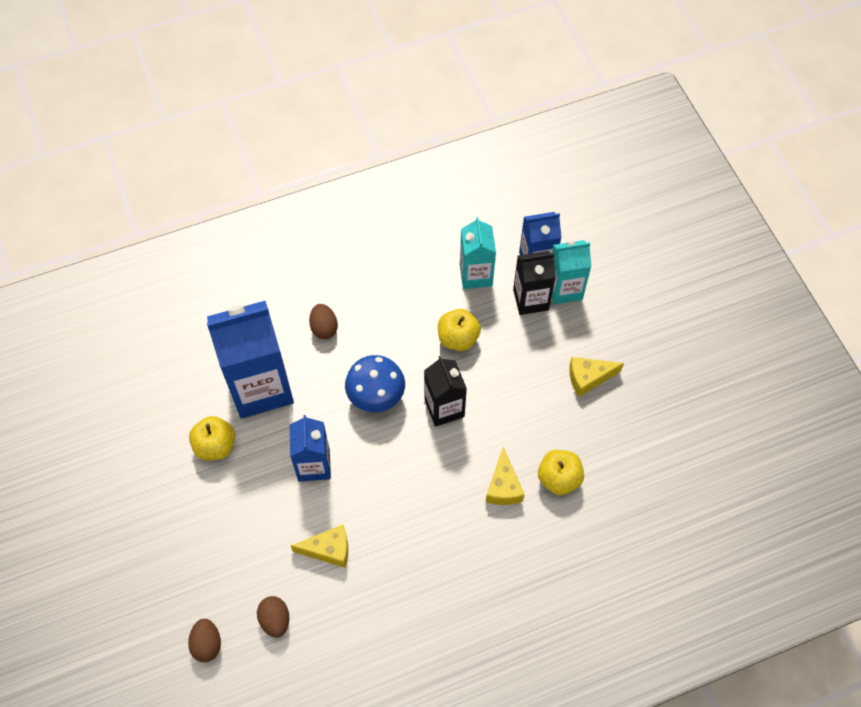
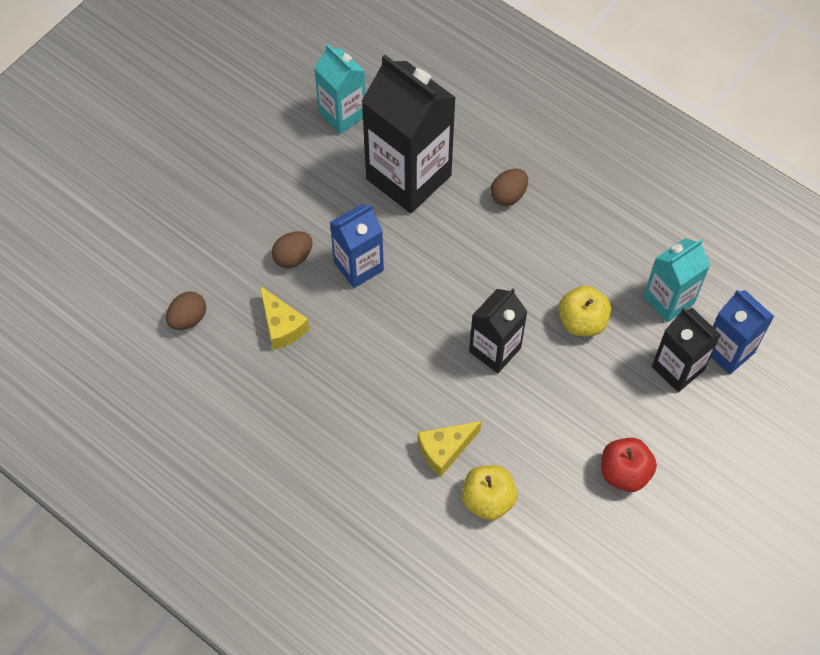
camera: 60 degrees right, 0 degrees up
brown egg [188,619,221,662] -> brown egg moved to [272,231,312,268]
yellow apple [189,416,235,461] -> none
blue carton [207,301,294,418] -> black carton [362,55,456,213]
blue mushroom [345,355,405,412] -> none
turquoise carton [552,240,591,304] -> turquoise carton moved to [314,44,365,134]
yellow cheese [569,357,624,397] -> red apple [601,438,657,492]

